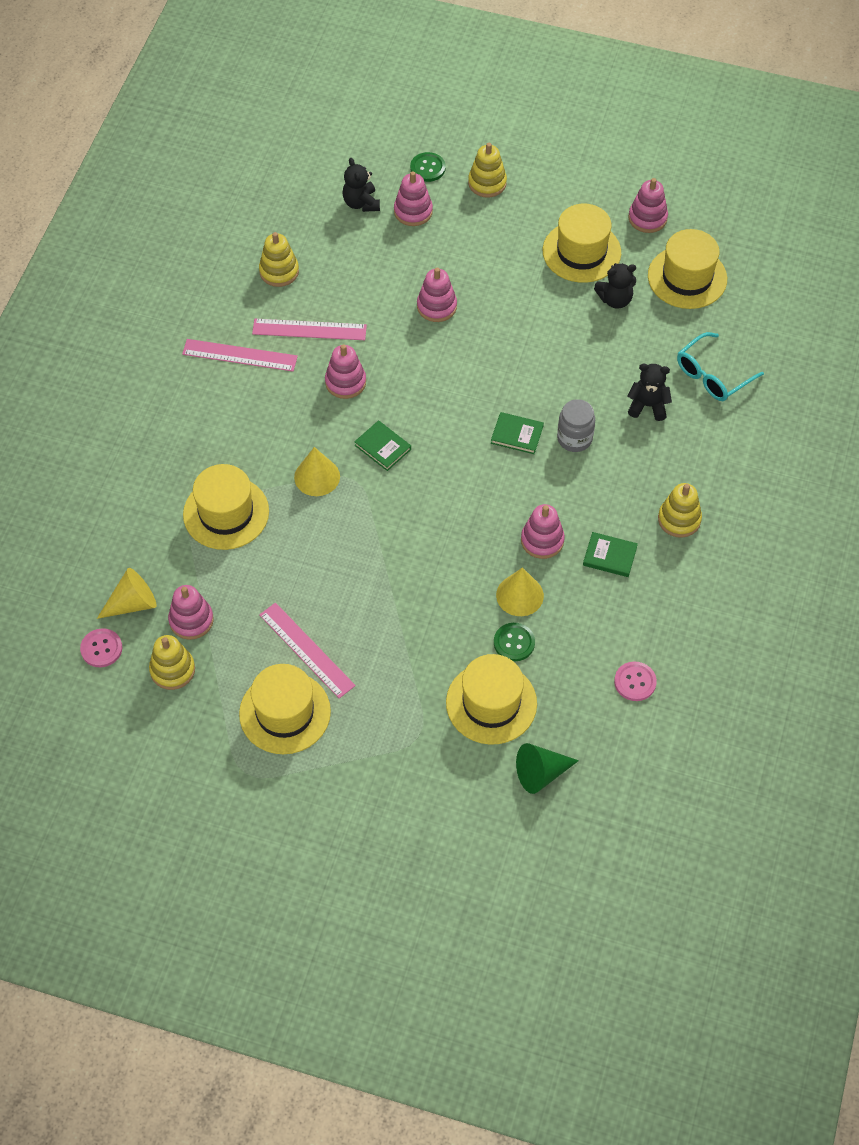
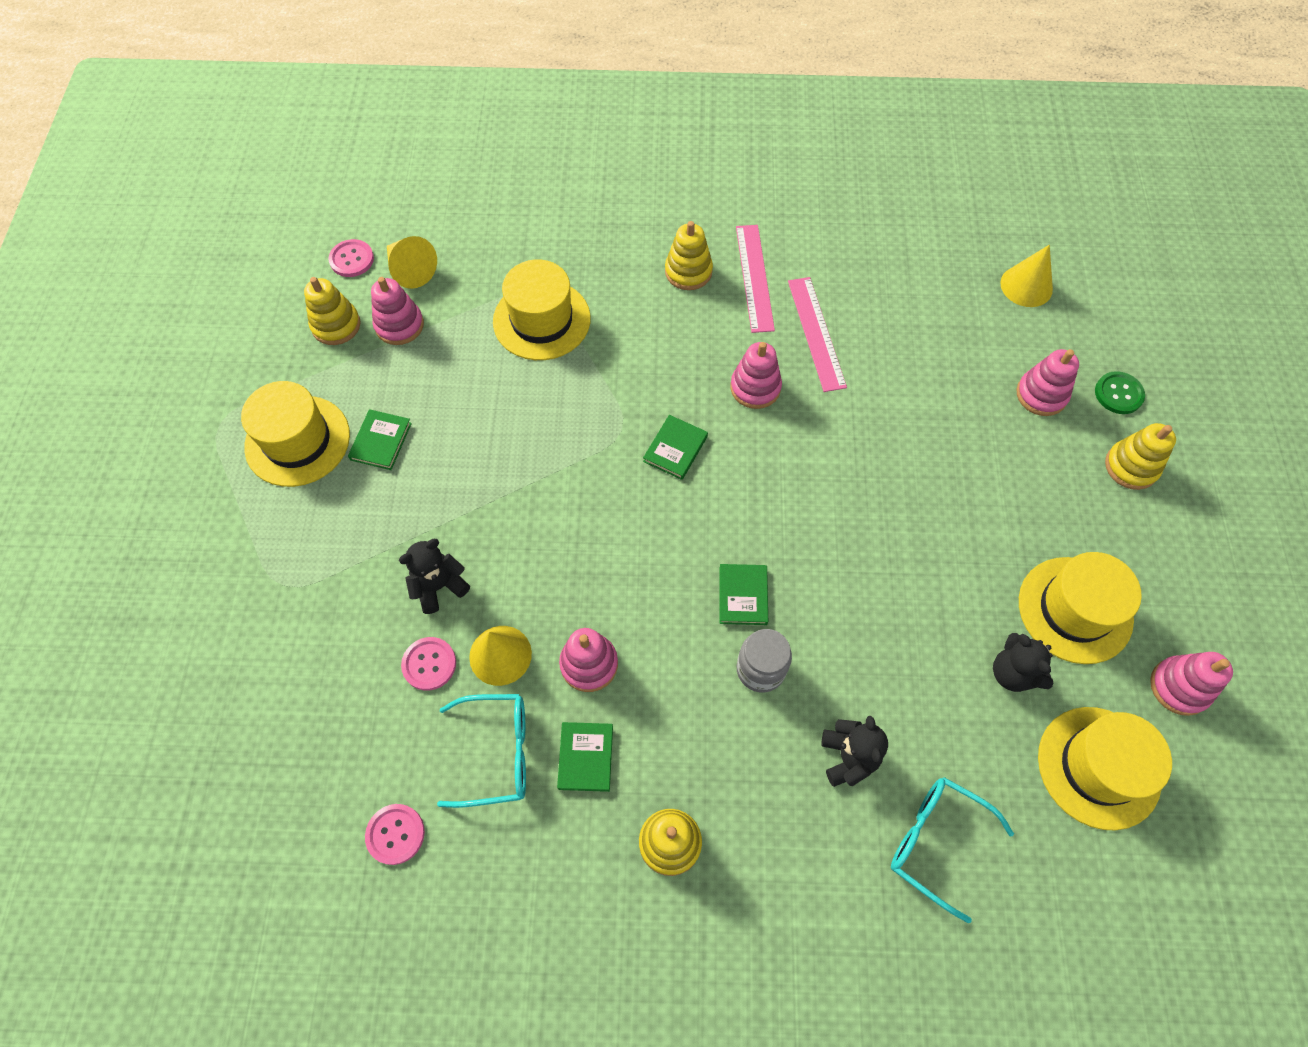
camera: 75 degrees right, 5 degrees up
yellow stacking toy [259,232,299,287] -> yellow stacking toy moved to [665,221,713,290]
pink ruler [259,603,356,698] -> green book [348,409,412,470]
yellow cone [294,447,340,496] -> yellow cone moved to [1000,245,1053,307]
black teddy bear [342,158,380,212] -> black teddy bear moved to [399,539,470,614]
pink stacking toy [417,268,457,322] -> none
yellow hat [446,654,537,745] -> none
green button [494,623,535,661] -> pink button [401,637,456,691]
green cone [516,743,579,794] -> none
none -> turquoise glasses [437,694,526,808]

